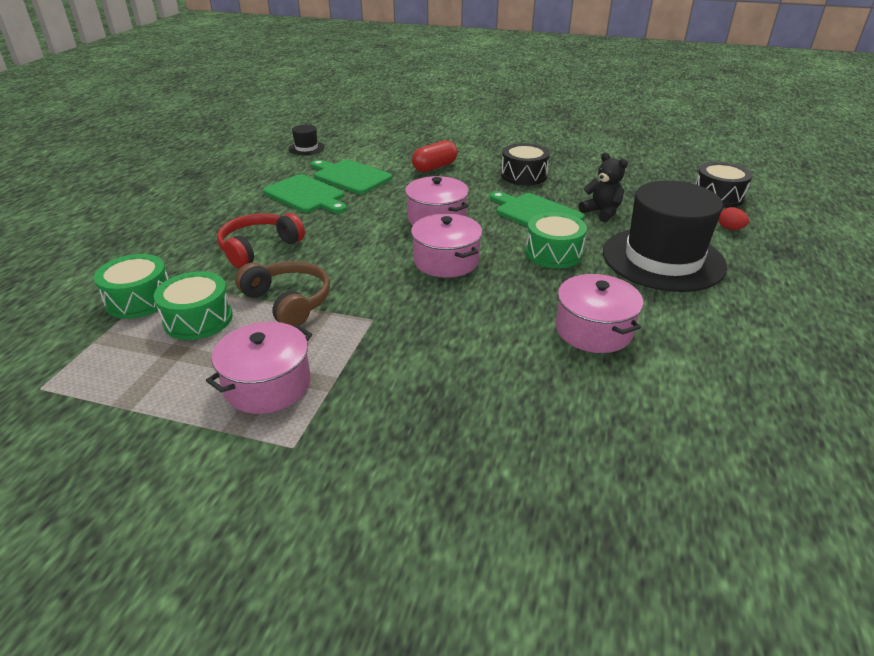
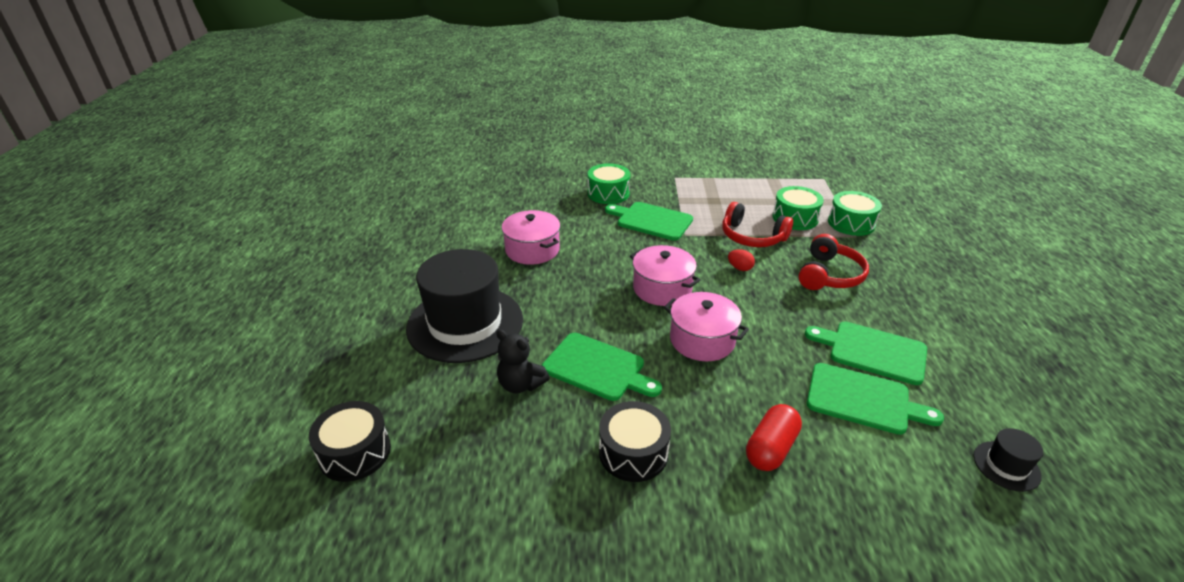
camera: 165 degrees right, 0 degrees up
pink pot [206,322,312,414] -> none
brown headphones [235,261,330,326] -> red headphones [722,202,793,247]
green drum [525,212,587,268] -> green drum moved to [588,163,630,204]
red egg [718,207,749,230] -> red egg moved to [728,249,755,271]
none -> green cutting board [605,202,693,241]

